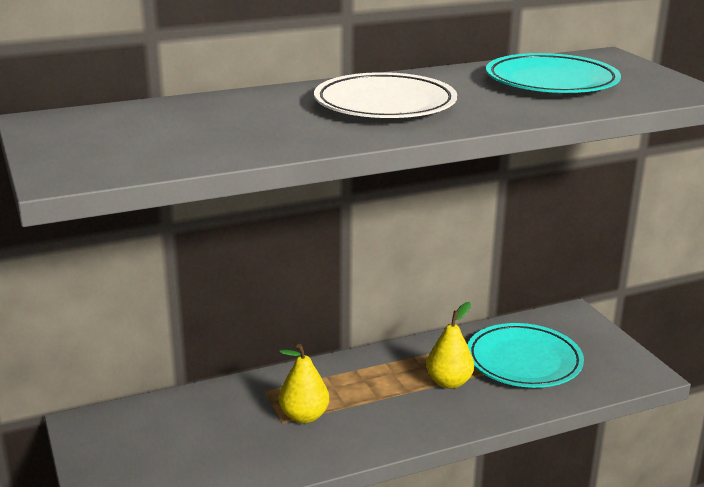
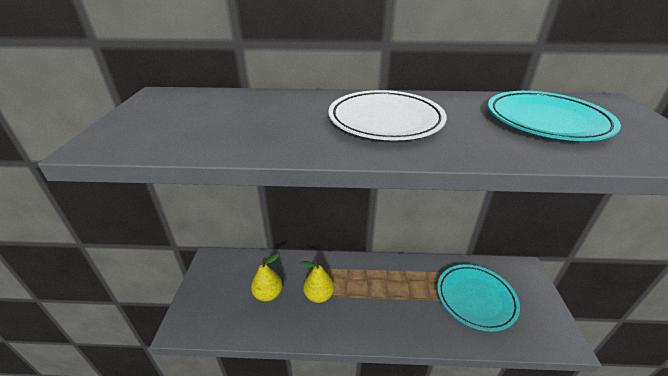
camera: 25 degrees right, 10 degrees up
yellow pear [426,302,474,389] -> yellow pear moved to [251,253,282,302]

